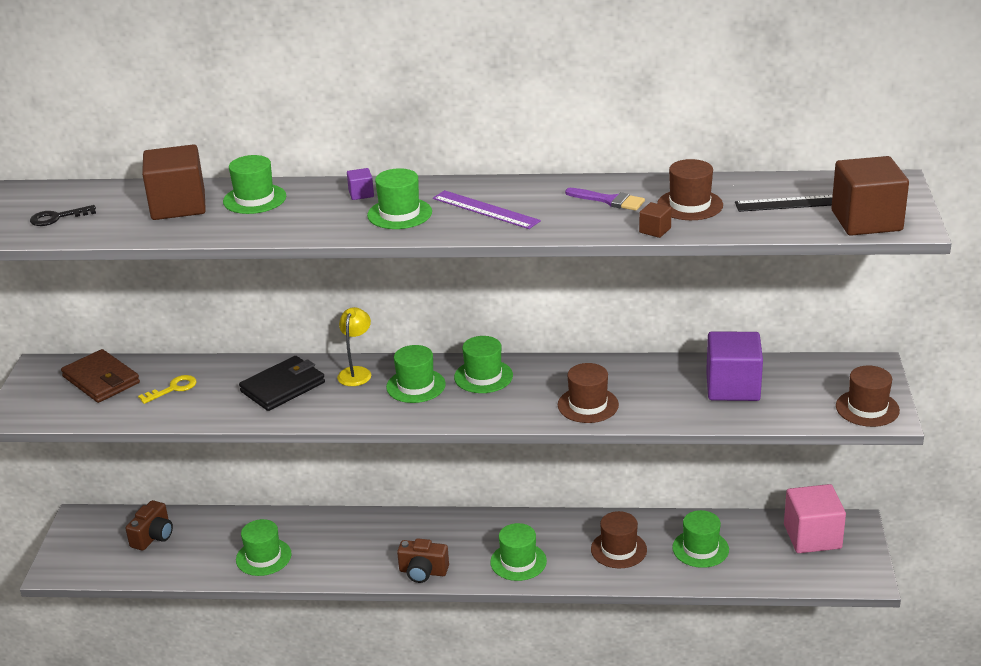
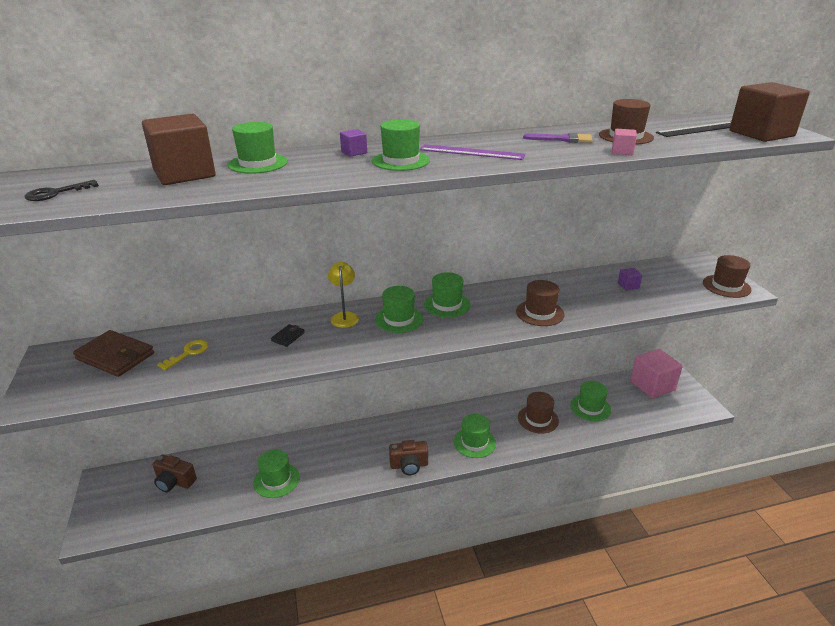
camera: 20 degrees left, 0 degrees up
brown camera [125,500,173,551] -> brown camera turned 105 degrees clockwise [153,455,197,492]
black wallet [239,356,325,411] -> black wallet [271,324,305,347], size x0.47
brown cube [639,202,672,238] -> pink cube [612,129,637,155]
purple cube [706,331,763,401] -> purple cube [618,268,642,290], size x0.43

